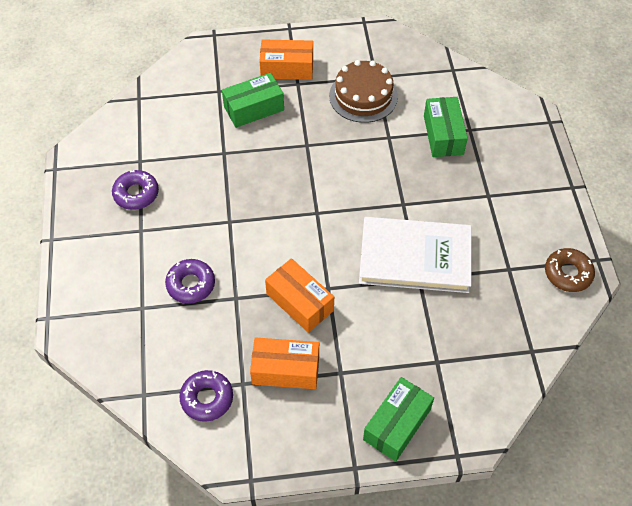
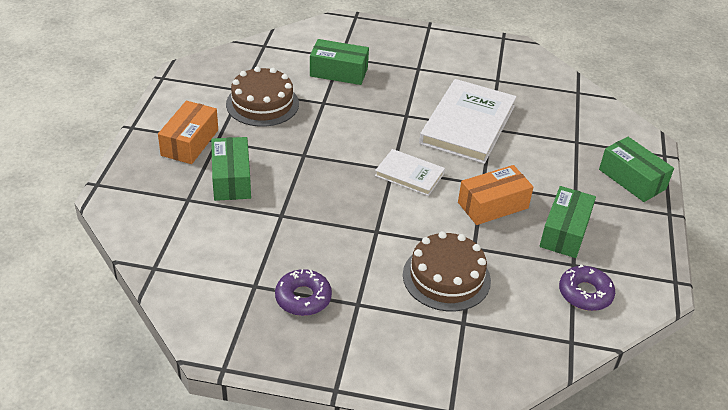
camera: 75 degrees left, 15 degrees down
purple donut [165,259,215,304] -> brown cake [403,231,491,311]
orange box [250,337,319,389] -> green box [540,186,596,258]
brown donut [545,248,595,292] -> none
none -> white book [375,149,445,196]

